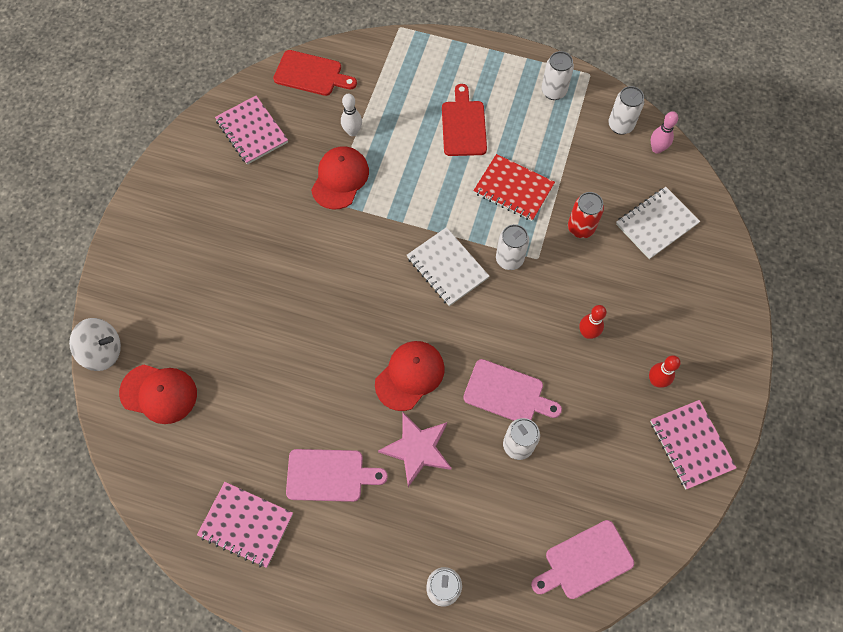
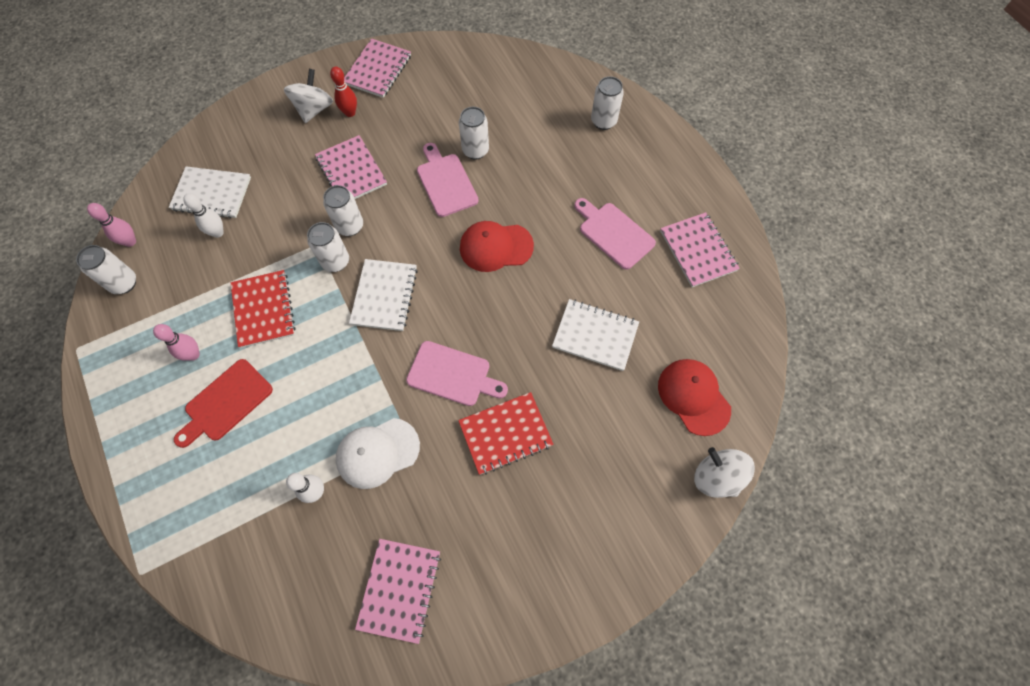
camera: 135 degrees left, 0 degrees up
red cutting board [273,50,357,96] -> none
red cap [311,146,369,209] -> white cap [336,418,420,489]
pink star [378,413,451,487] -> none
pink cutting board [531,520,634,599] -> pink cutting board moved to [406,341,508,406]
white can [541,51,574,100] -> white can moved to [323,185,363,236]
red can [568,192,604,238] -> none
red bowling pin [579,305,607,339] -> pink notebook [315,135,387,199]
none -> pink bowling pin [153,324,200,361]
none -> white bowling pin [183,193,224,238]
none -> white spinning top [284,69,333,123]
none -> red notebook [458,392,554,475]
none -> white notebook [552,299,639,371]

